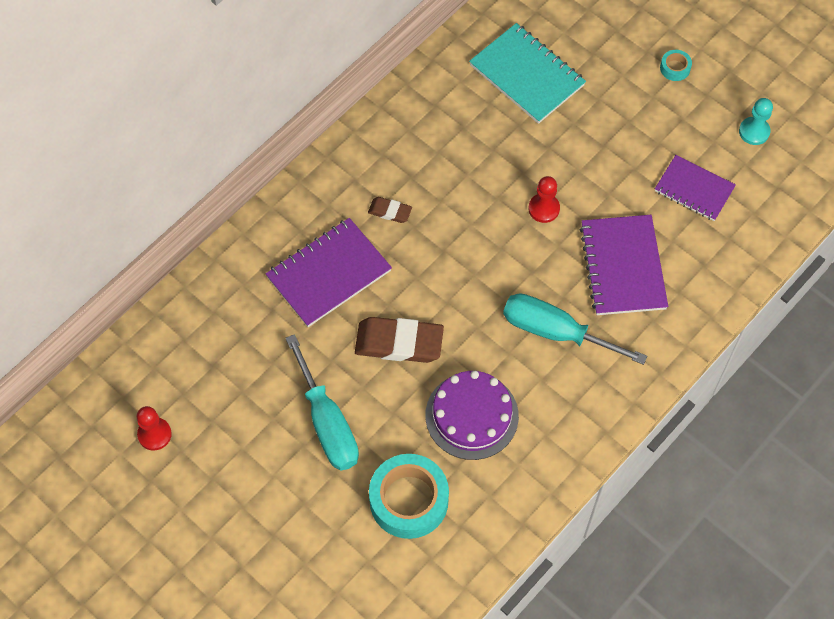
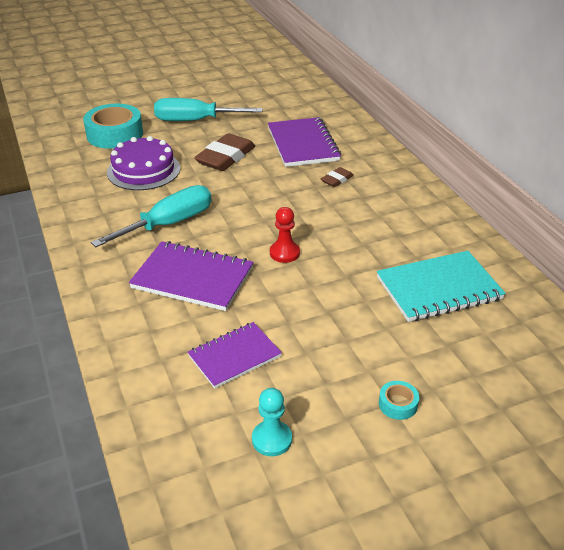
camera: 115 degrees right, 25 degrees down
red pawn [136,406,172,450] -> none

